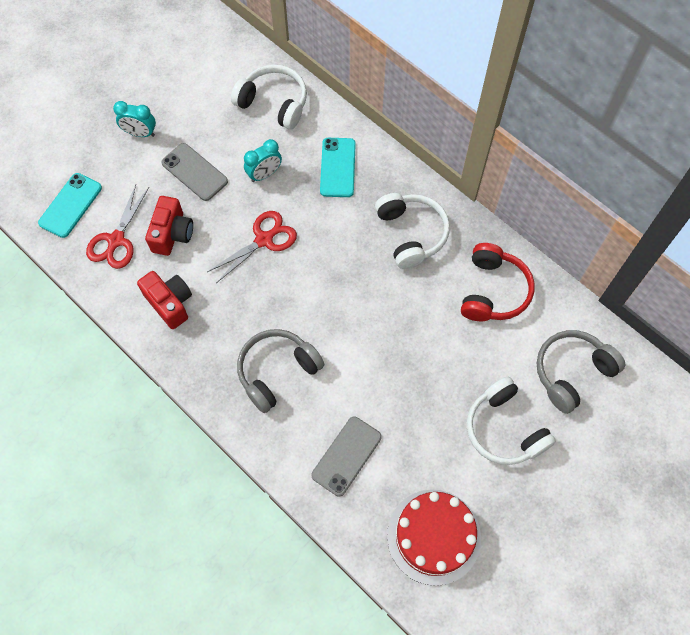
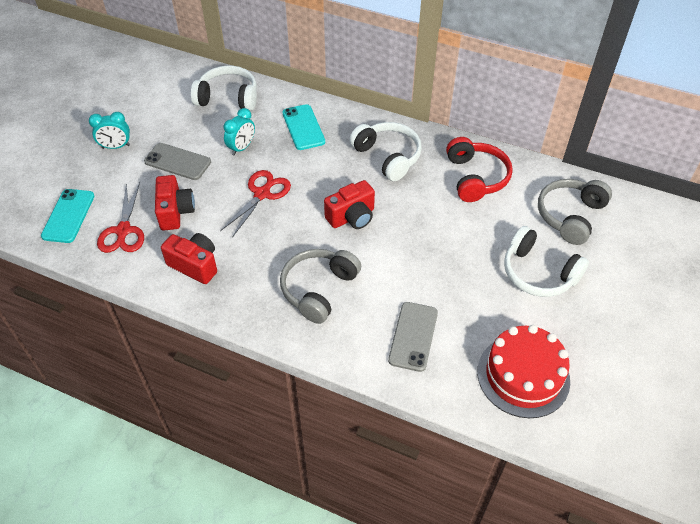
camera: 20 degrees left, 15 degrees down
none -> red camera [324,180,375,229]

